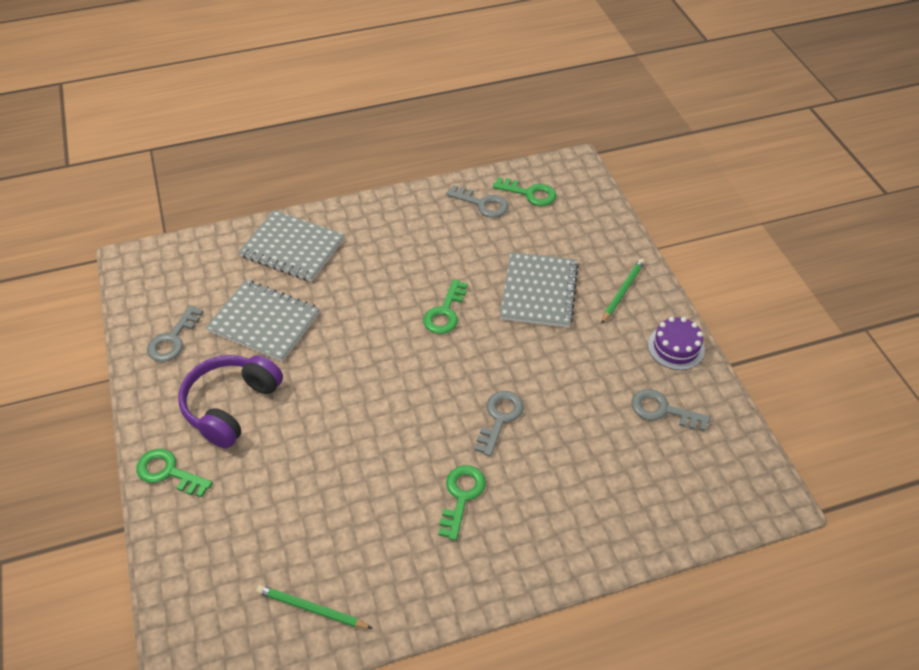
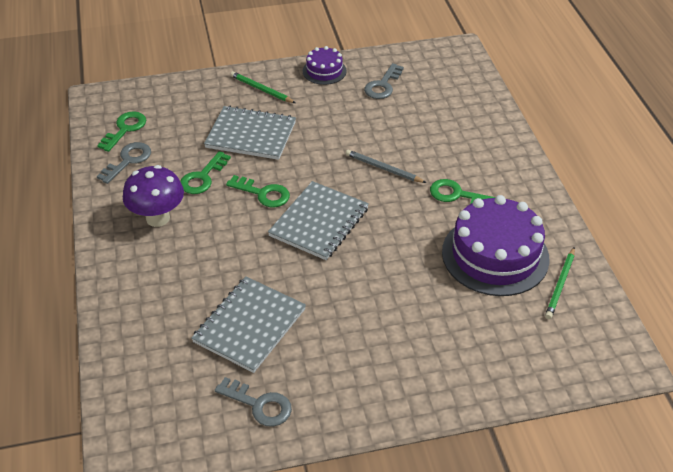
camera: 85 degrees left, 5 degrees down
green key [136,449,213,497] -> green key moved to [180,151,231,194]
purple headphones [178,355,283,449] -> none
grey notebook [239,210,345,282] -> grey notebook moved to [268,181,369,260]
grey key [475,391,524,457] -> grey pencil [346,150,426,183]
none -> purple mushroom [123,165,184,227]
none -> purple cake [442,195,550,296]

